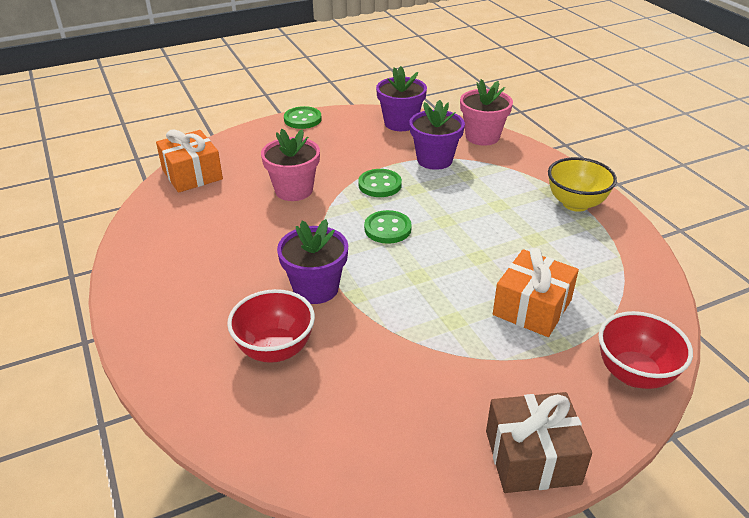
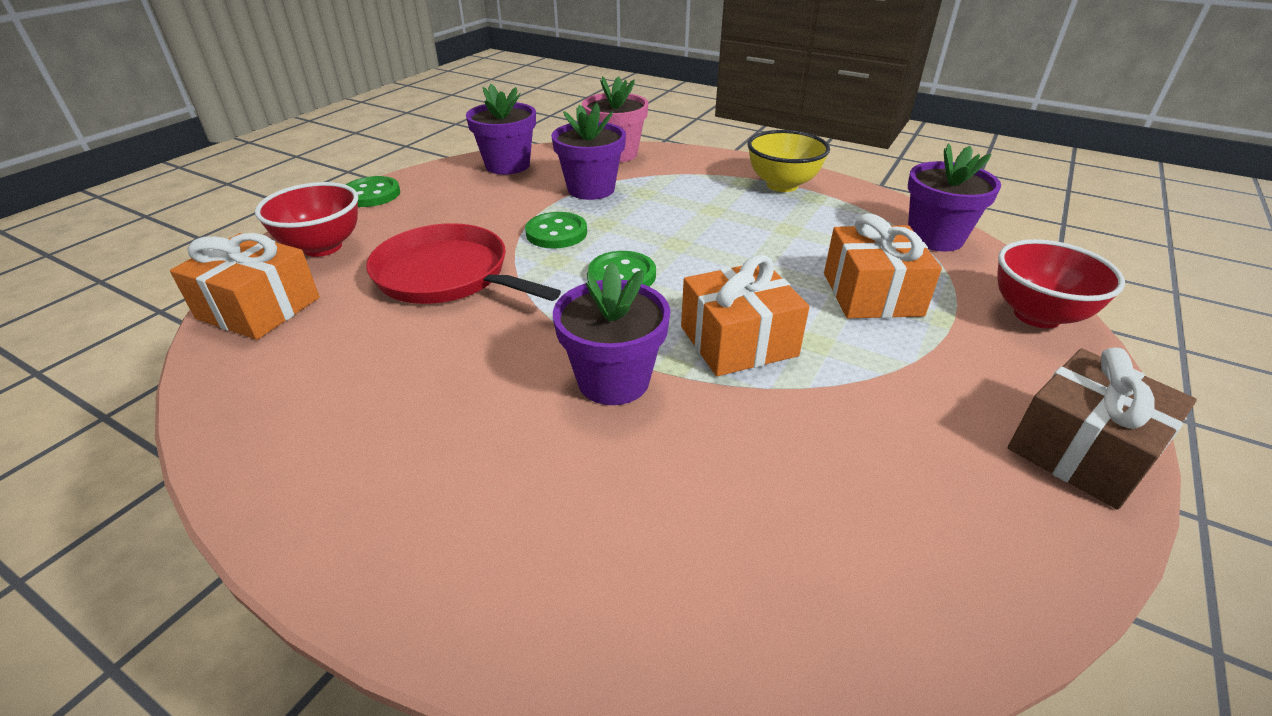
camera: 35 degrees left, 0 degrees up
red bowl [227,289,315,363] -> red bowl moved to [255,182,358,257]
pink flower pot [261,129,320,201] -> red pan [366,223,561,304]
none -> orange gift [681,255,810,376]
none -> purple flower pot [908,143,1001,252]

